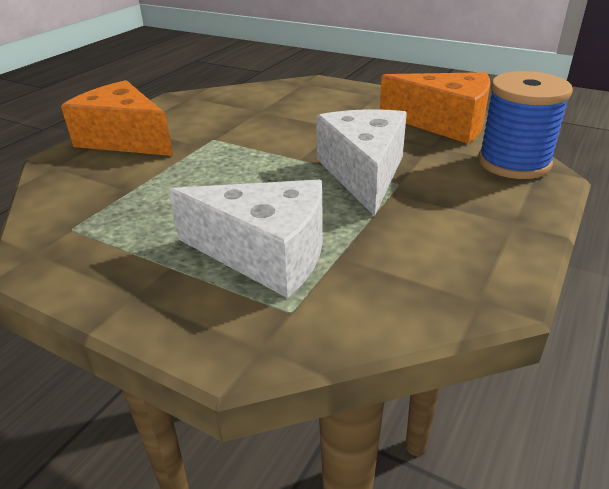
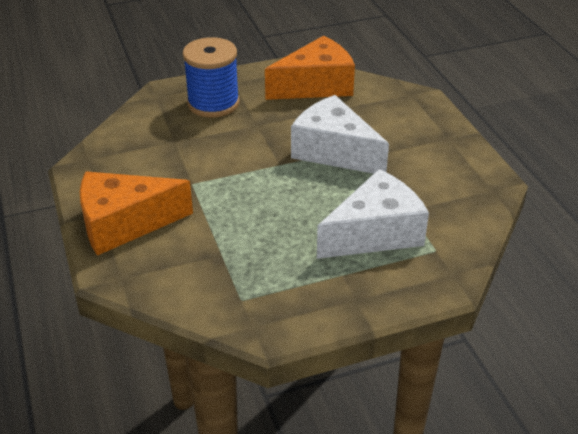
camera: 50 degrees left, 5 degrees up
blue spool [478,71,573,179] -> blue spool moved to [183,37,239,118]

